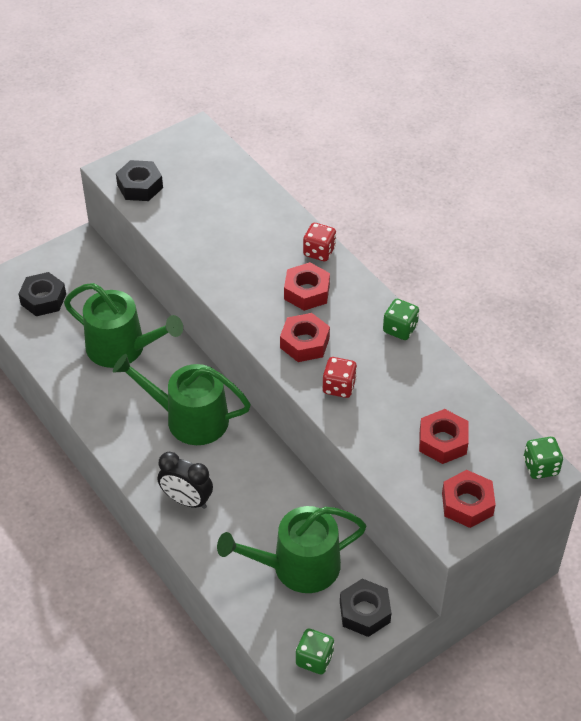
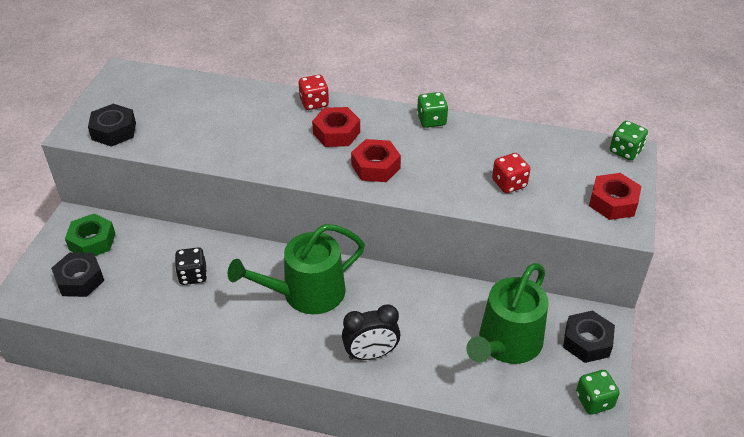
camera: 40 degrees left, 5 degrees down
green watering can [64,283,183,368] -> black dice [175,247,207,285]
red dice [323,357,357,398] -> red dice moved to [492,153,530,193]
red nut [419,409,469,464] -> none
none -> green nut [65,213,115,256]

